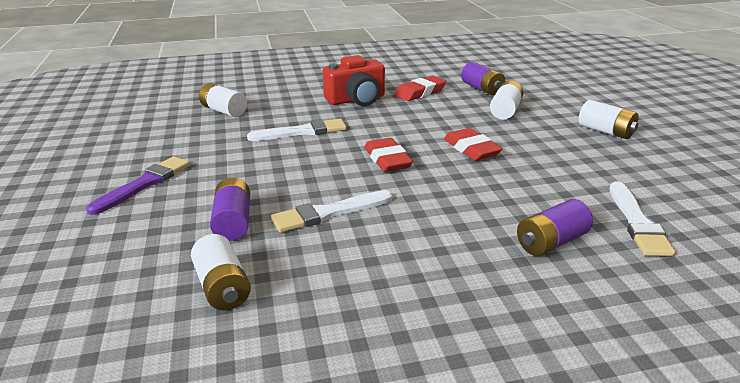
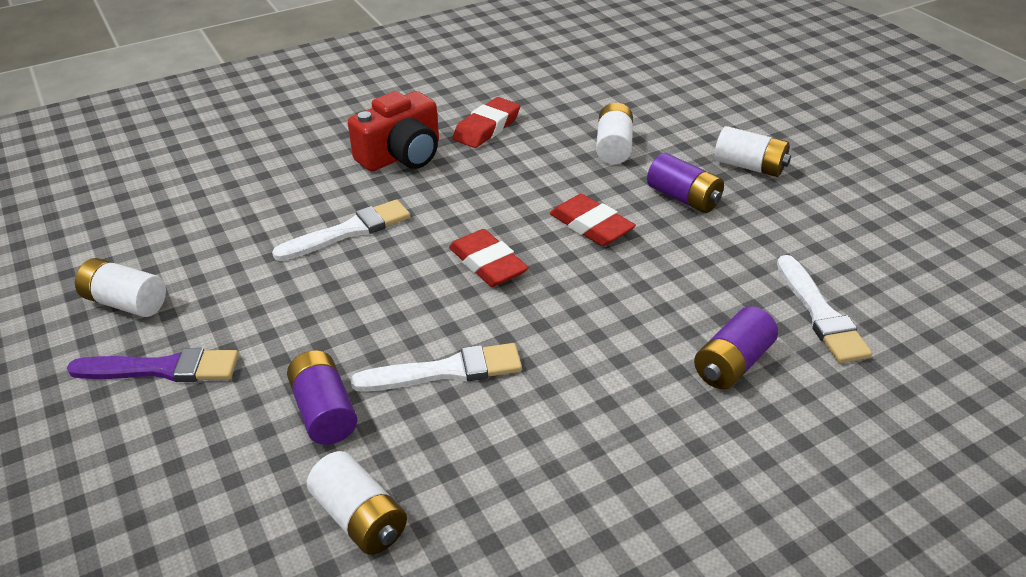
camera: 15 degrees left, 10 degrees up
purple brush [87,156,190,215] -> purple brush turned 75 degrees clockwise [67,348,239,382]
white battery [199,83,247,117] -> white battery moved to [75,258,166,317]
white brush [271,190,392,232] -> white brush turned 150 degrees counterclockwise [351,343,522,392]
purple battery [461,62,505,96] -> purple battery moved to [647,153,724,213]

